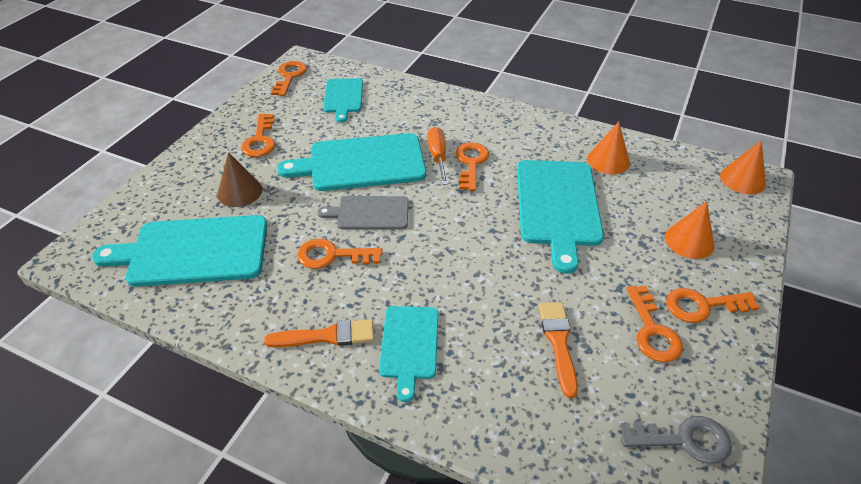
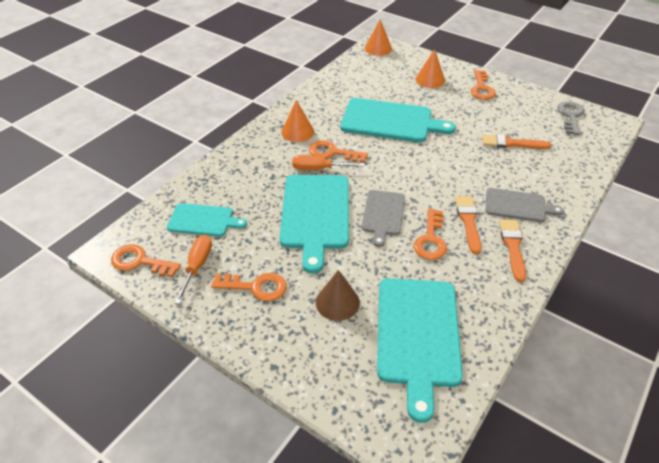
camera: 80 degrees left, 0 degrees up
turquoise cutting board [379,306,438,402] -> grey cutting board [486,188,564,222]
orange cone [587,122,630,174] -> orange cone moved to [281,100,314,142]
orange key [627,286,683,362] -> none
none -> orange screwdriver [174,235,212,304]
none -> orange brush [455,196,481,254]

